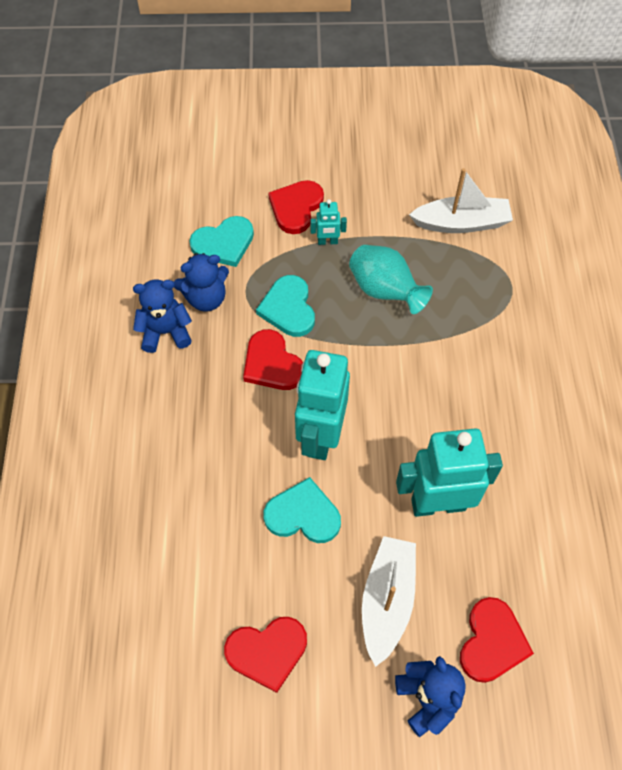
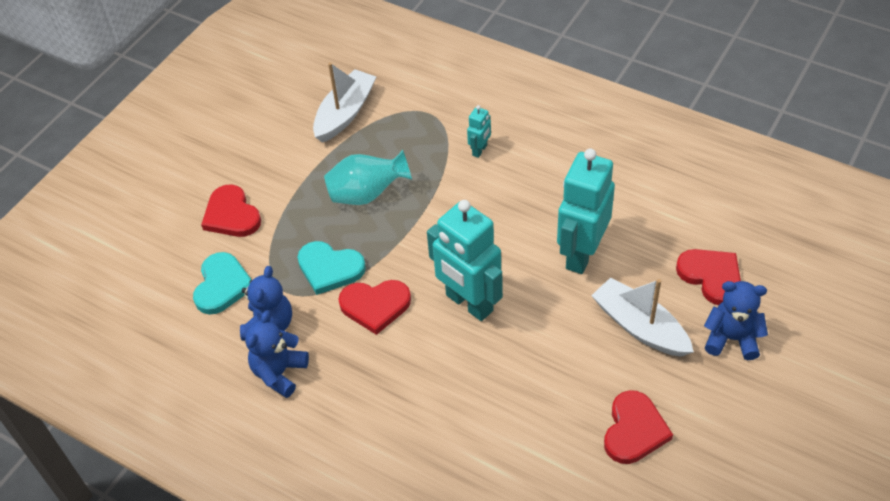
camera: 55 degrees left, 10 degrees down
turquoise heart [263,477,341,543] -> none
turquoise robot [310,199,347,245] -> turquoise robot moved to [467,105,491,158]

